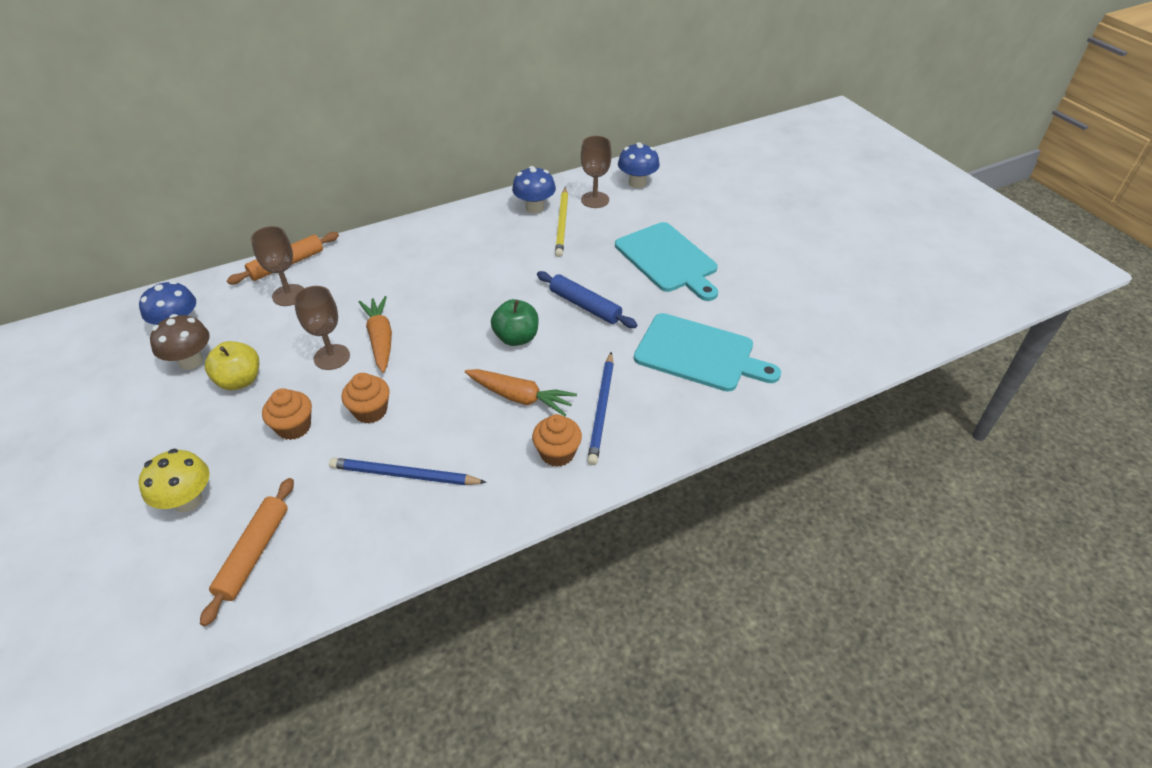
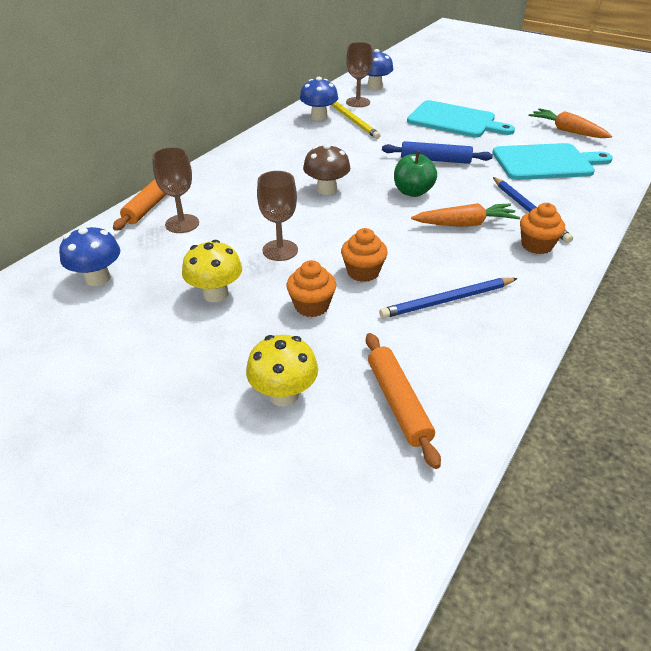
camera: 30 degrees left, 5 degrees down
brown mushroom [150,314,210,370] -> brown mushroom moved to [303,144,351,195]
yellow apple [205,341,259,390] -> yellow mushroom [182,240,242,302]
orange carrot [359,296,392,373] -> orange carrot moved to [529,108,612,138]

